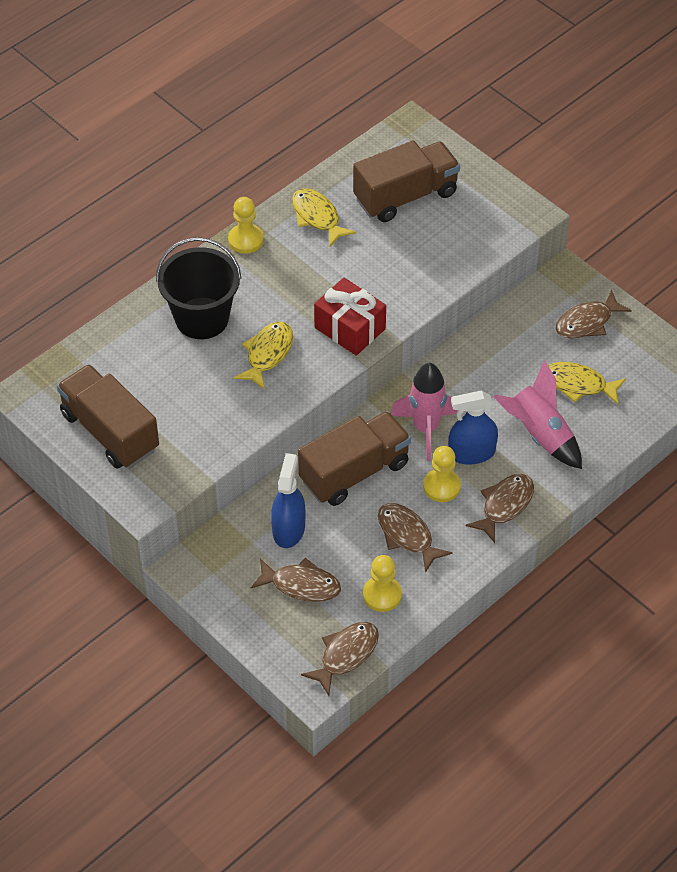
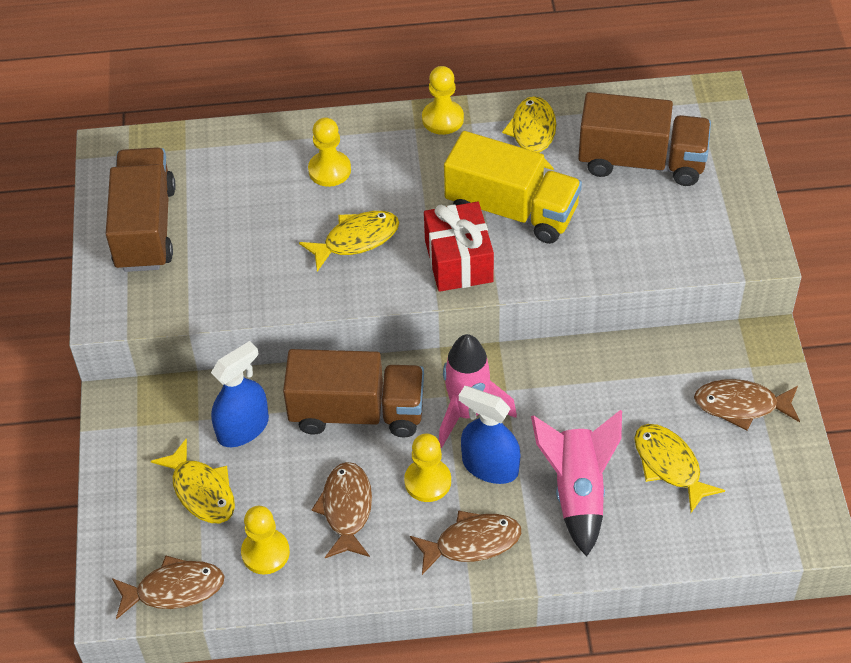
camera: 40 degrees right, 0 degrees up
black bucket [156,237,242,339] -> yellow pawn [308,117,351,187]
brown fish [251,558,341,602] -> yellow fish [151,438,235,523]
none -> yellow truck [444,131,582,244]

